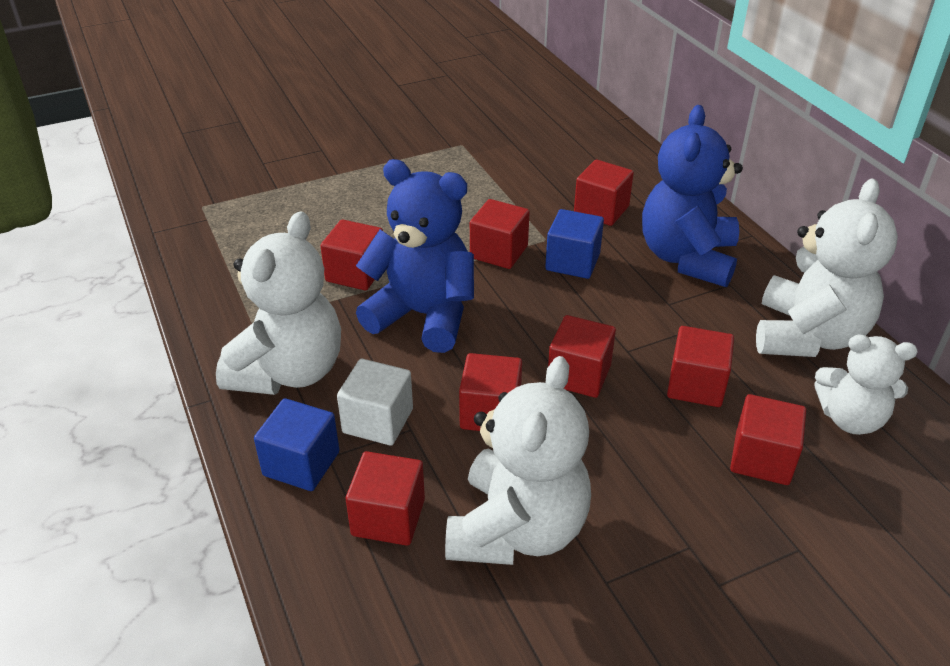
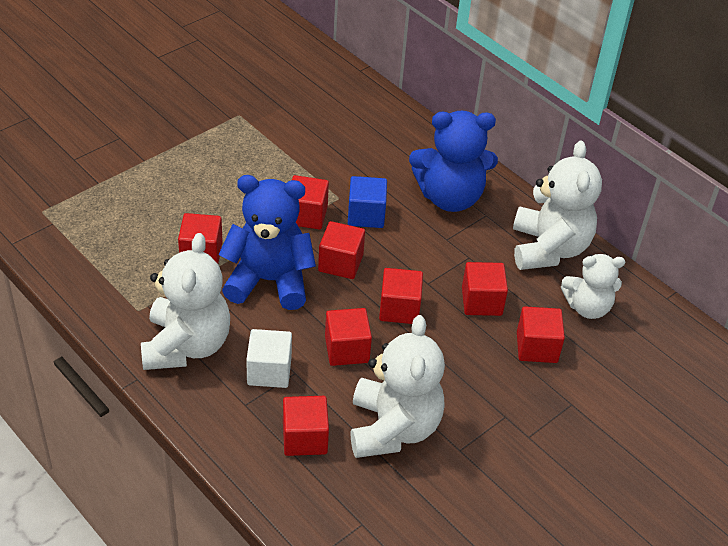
camera: 20 degrees left, 5 degrees up
blue cube [254,398,339,491] -> none
red cube [574,159,634,226] -> red cube moved to [318,221,365,279]
blue teddy bear [642,105,743,287] -> blue teddy bear turned 90 degrees counterclockwise [409,111,498,212]

